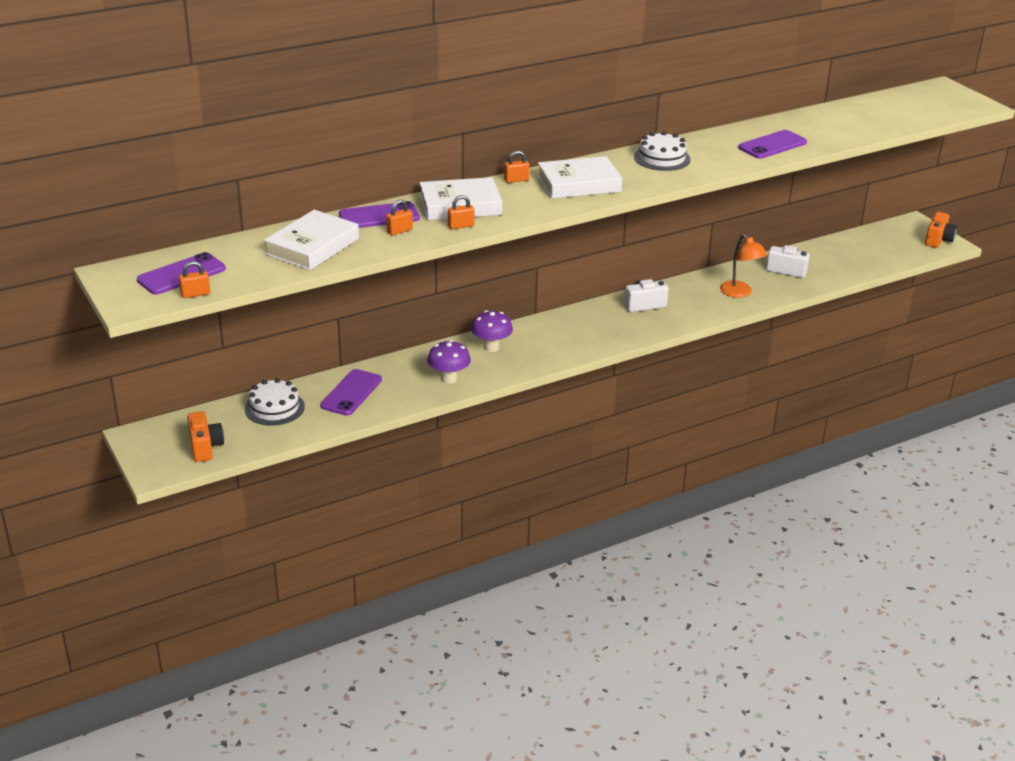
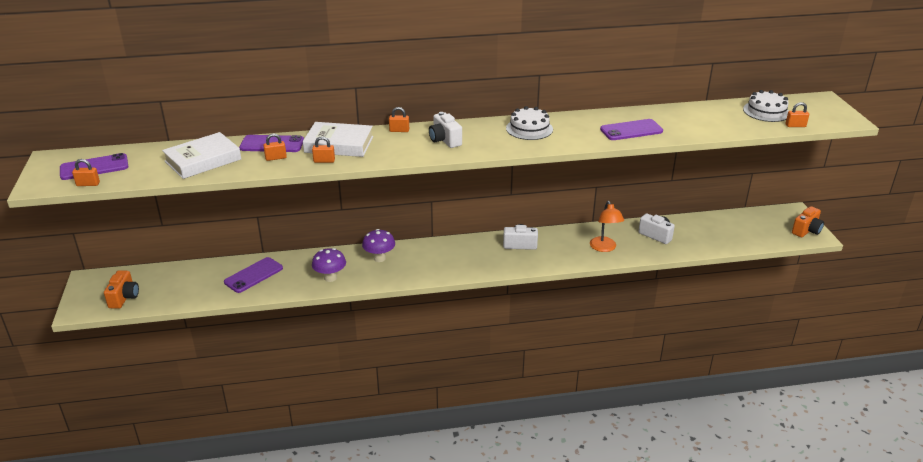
camera: 20 degrees right, 0 degrees up
white cake [245,378,305,426] -> white cake moved to [743,90,789,122]
white book [537,156,622,199] -> white camera [429,112,462,148]
none -> orange padlock [786,102,809,127]

